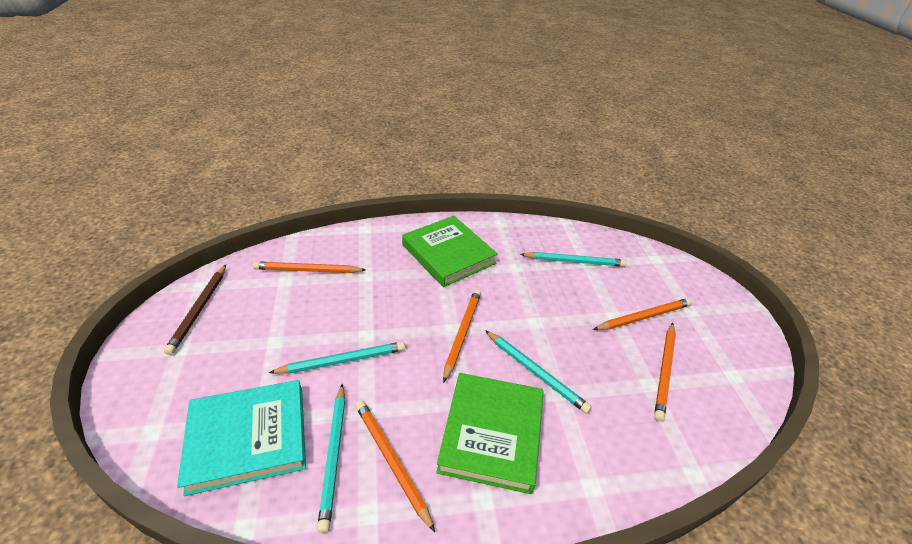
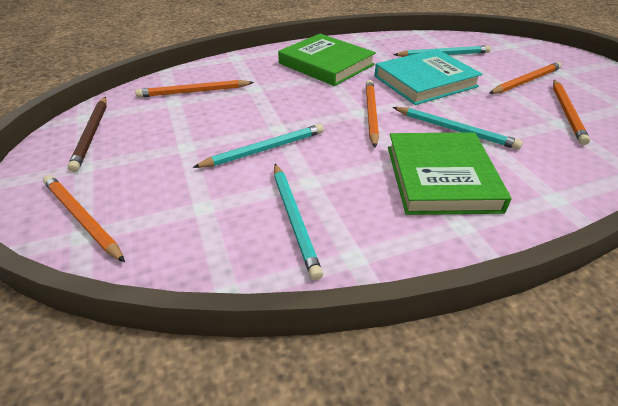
camera: 10 degrees left, 0 degrees up
turquoise book [177,380,306,496] -> turquoise book moved to [375,49,482,105]
orange pencil [355,400,435,532] -> orange pencil moved to [43,175,125,262]

